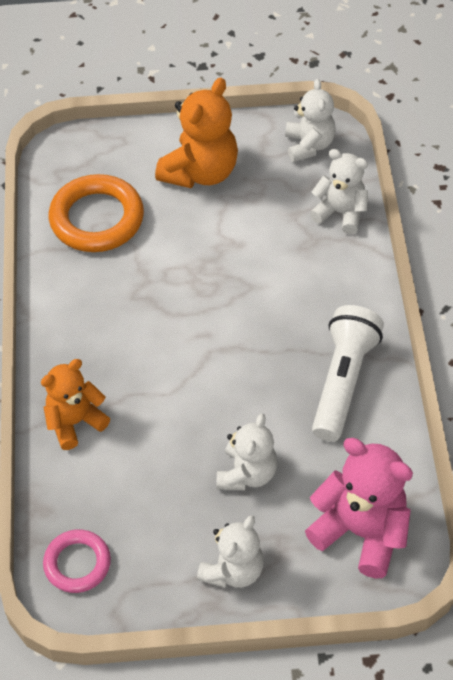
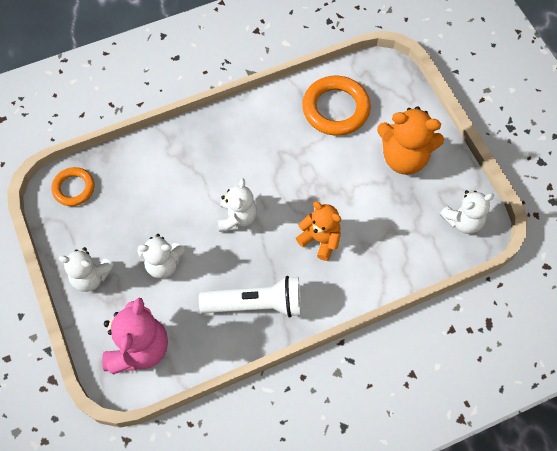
camera: 70 degrees right, 10 degrees up
orange teddy bear [41,359,110,450] -> orange teddy bear moved to [296,202,341,261]
pink ring [43,529,111,593] -> orange ring [52,167,94,206]
white teddy bear [310,149,368,234] -> white teddy bear moved to [218,179,257,232]

